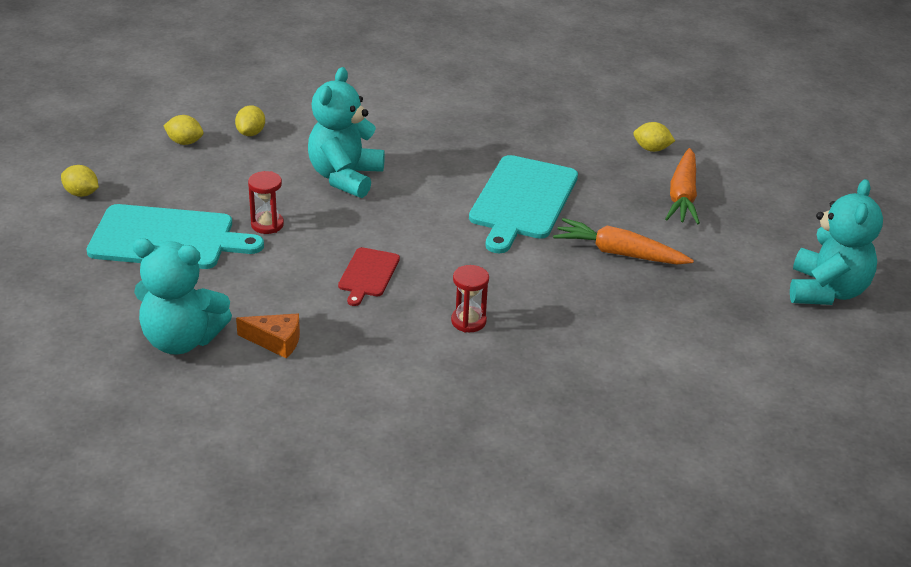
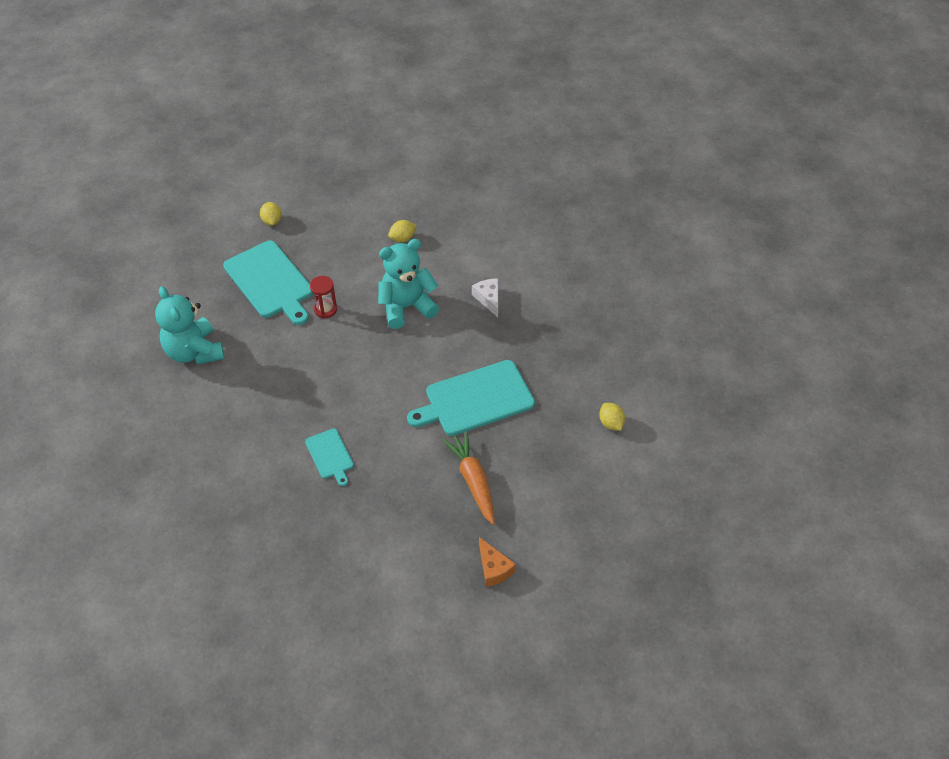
camera: 50 degrees right, 15 degrees up
yellow lemon [164,115,203,145] -> none
orange cheese [236,313,300,359] -> orange cheese moved to [479,537,516,587]
red cutting board [338,247,400,306] -> none
red hourglass [451,265,489,333] -> turquoise cutting board [305,428,354,486]
orange carrot [665,148,700,224] -> none
turquoise teddy bear [790,179,883,305] -> none
none -> white cheese [472,278,498,317]

